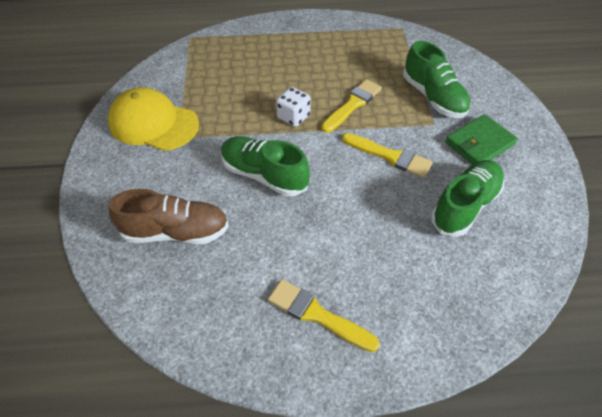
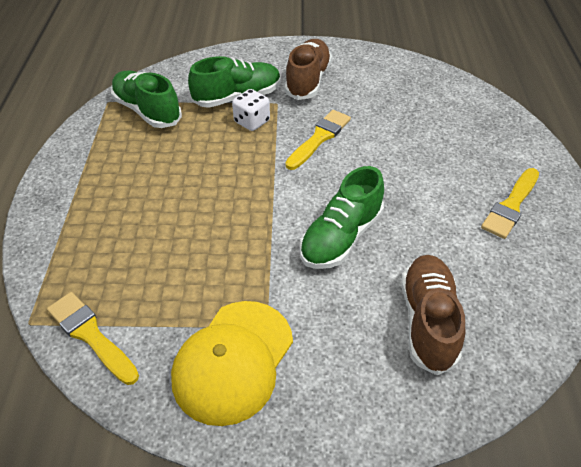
camera: 85 degrees left, 5 degrees down
white dice [276,87,311,127] -> white dice moved to [232,89,270,131]
yellow brush [321,79,382,133] -> yellow brush moved to [47,292,139,385]
green shoe [431,160,504,237] -> green shoe moved to [111,71,182,128]
green wallet [445,114,518,164] -> brown shoe [285,39,332,100]

